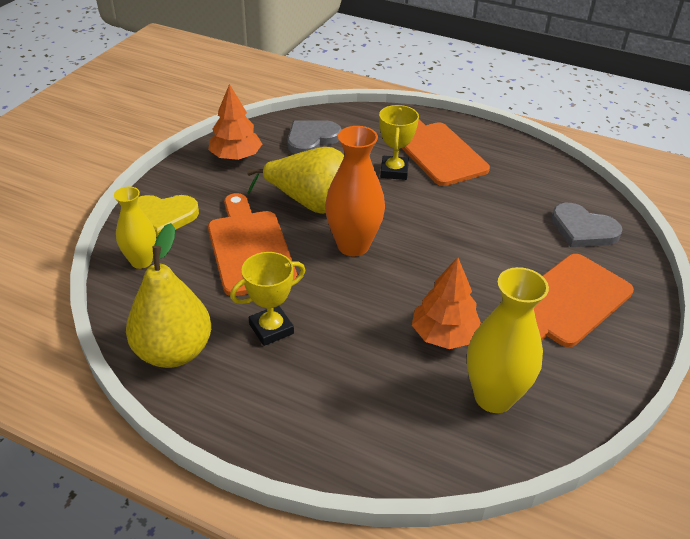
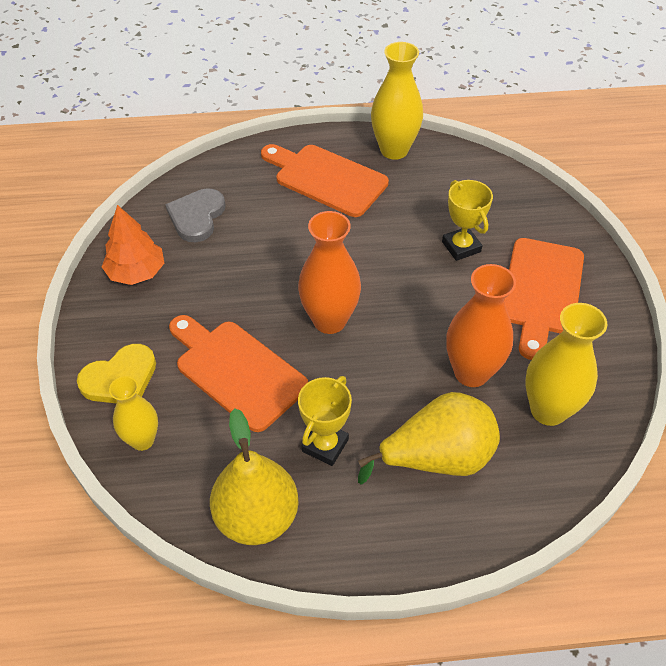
camera: 30 degrees left, 10 degrees up
yellow pear [247,147,345,214] -> yellow pear moved to [358,392,500,485]
yellow trophy [379,105,419,180] -> yellow trophy moved to [442,180,493,261]
orange tree [412,257,481,349] -> orange vase [446,264,516,387]
grey heart [551,203,622,247] -> none
none -> yellow vase [371,42,423,160]

